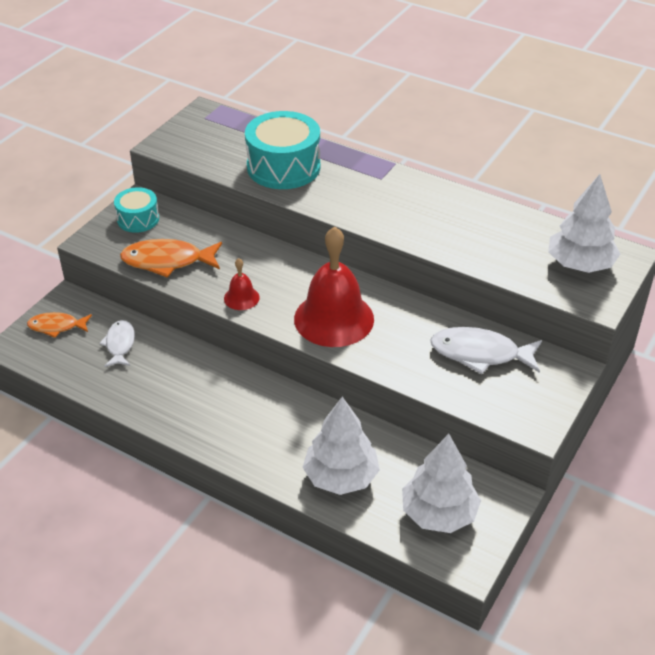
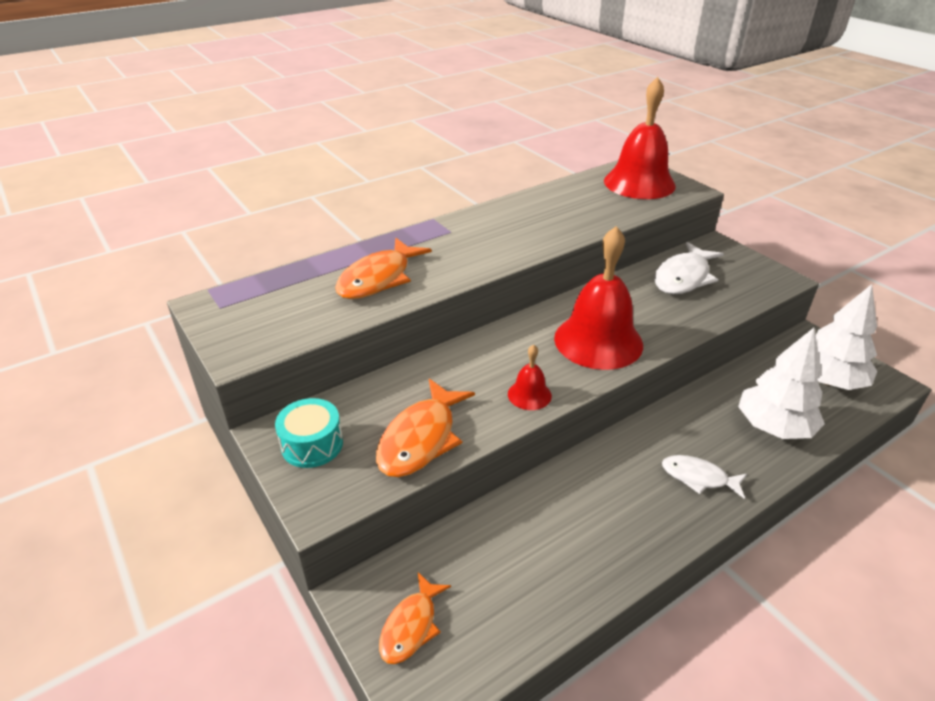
camera: 65 degrees left, 5 degrees down
white fish [99,320,135,367] -> white fish moved to [662,455,747,499]
turquoise drum [245,111,320,189] -> orange fish [335,238,432,299]
white tree [548,174,620,273] -> red bell [604,77,676,199]

